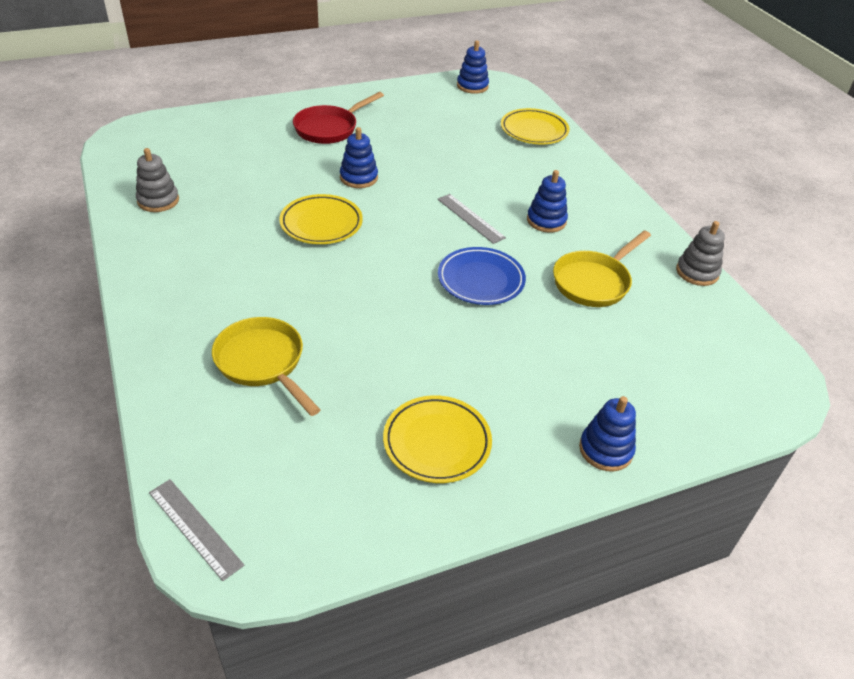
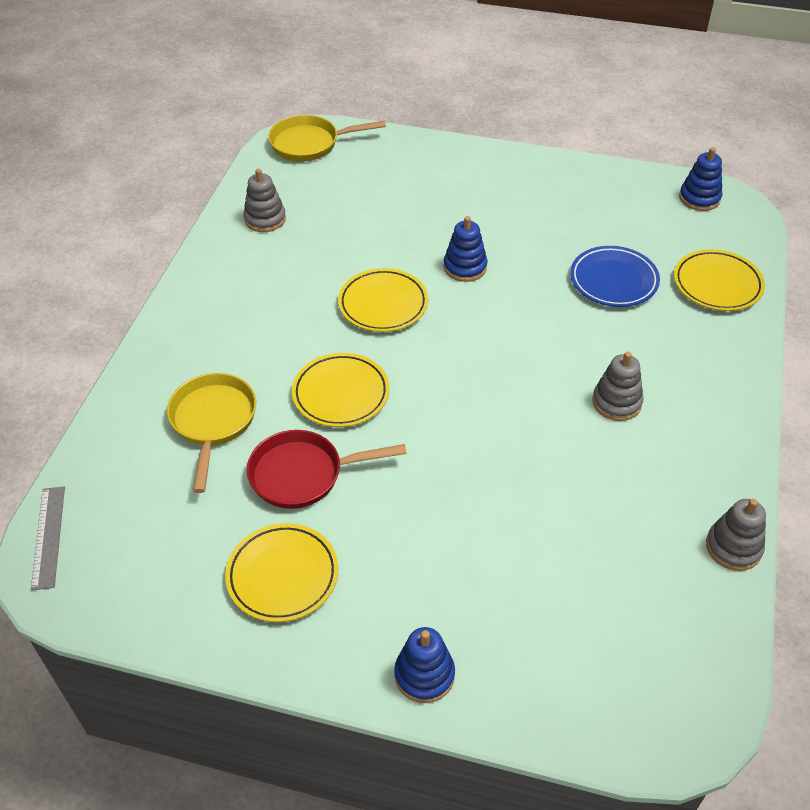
camera: 40 degrees right, 5 degrees up
red pan [293,92,384,144] -> red pan moved to [247,430,407,509]
grey ruler [438,194,506,244] -> none
blue plate [438,247,526,305] -> blue plate moved to [570,246,660,307]
blue stacking toy [527,170,568,233] -> grey stacking toy [592,352,644,421]
yellow pan [553,231,651,307] -> yellow pan moved to [268,115,386,162]
none -> yellow plate [292,353,390,427]

